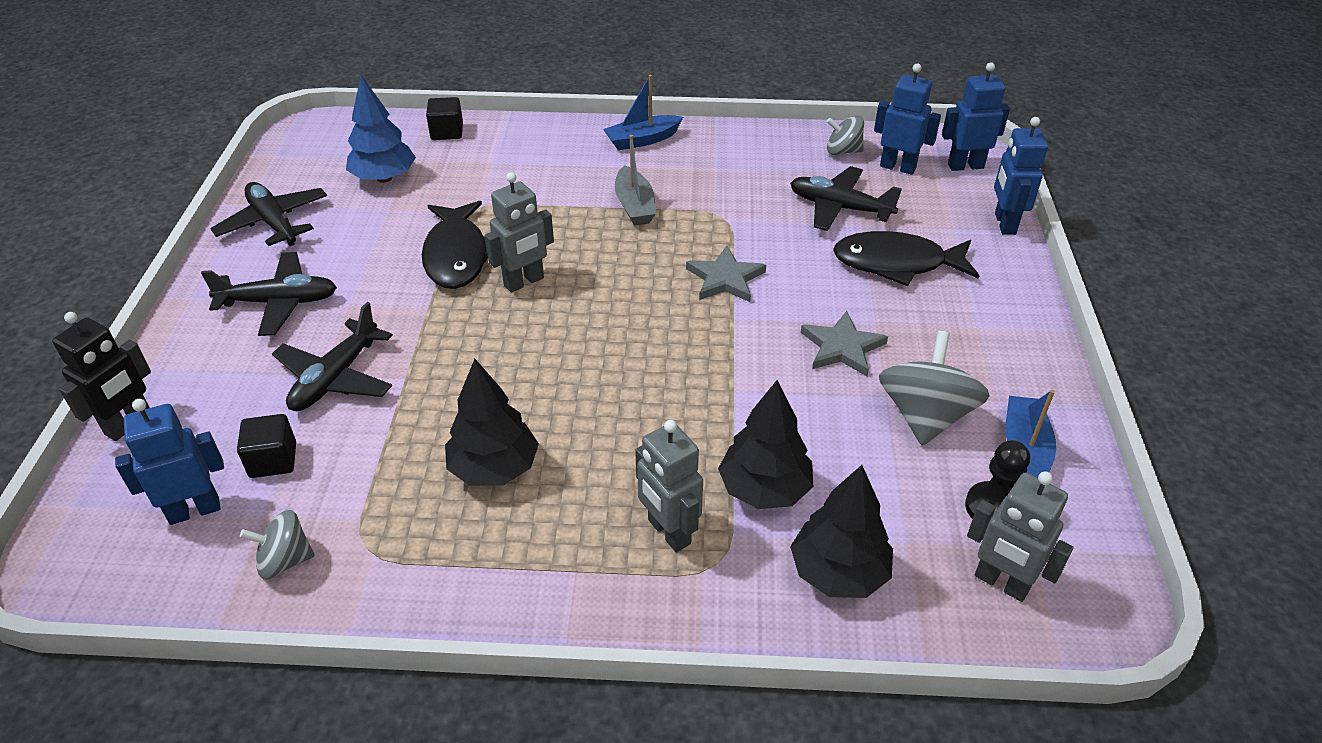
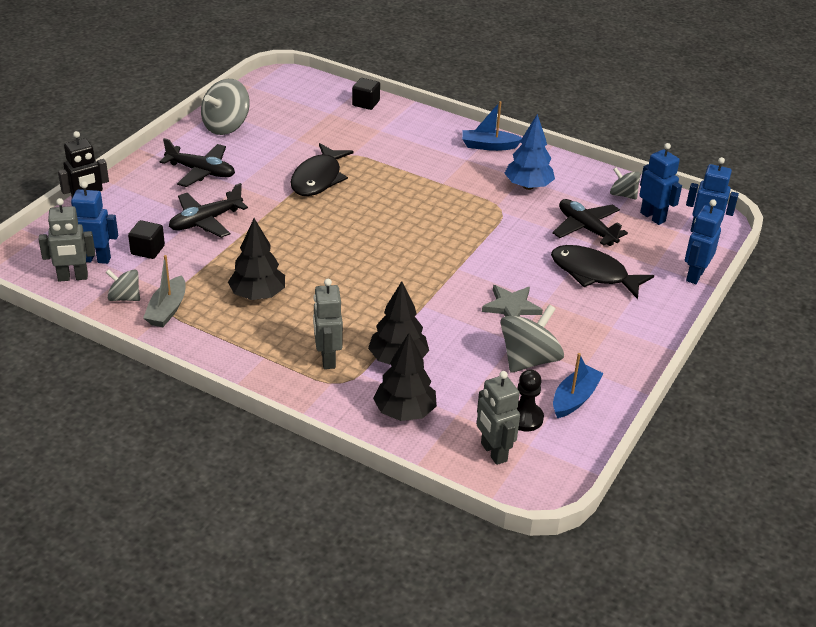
camera: 25 degrees right, 5 degrees down
black plane [210,182,327,246] -> grey spinning top [201,79,250,135]
blue tree [346,75,416,183] -> blue tree moved to [504,114,555,190]
grey robot [485,172,554,293] -> grey robot moved to [39,198,95,282]
grey boat [615,135,656,226] -> grey boat moved to [143,255,185,327]
grey star [686,246,766,302] -> none

